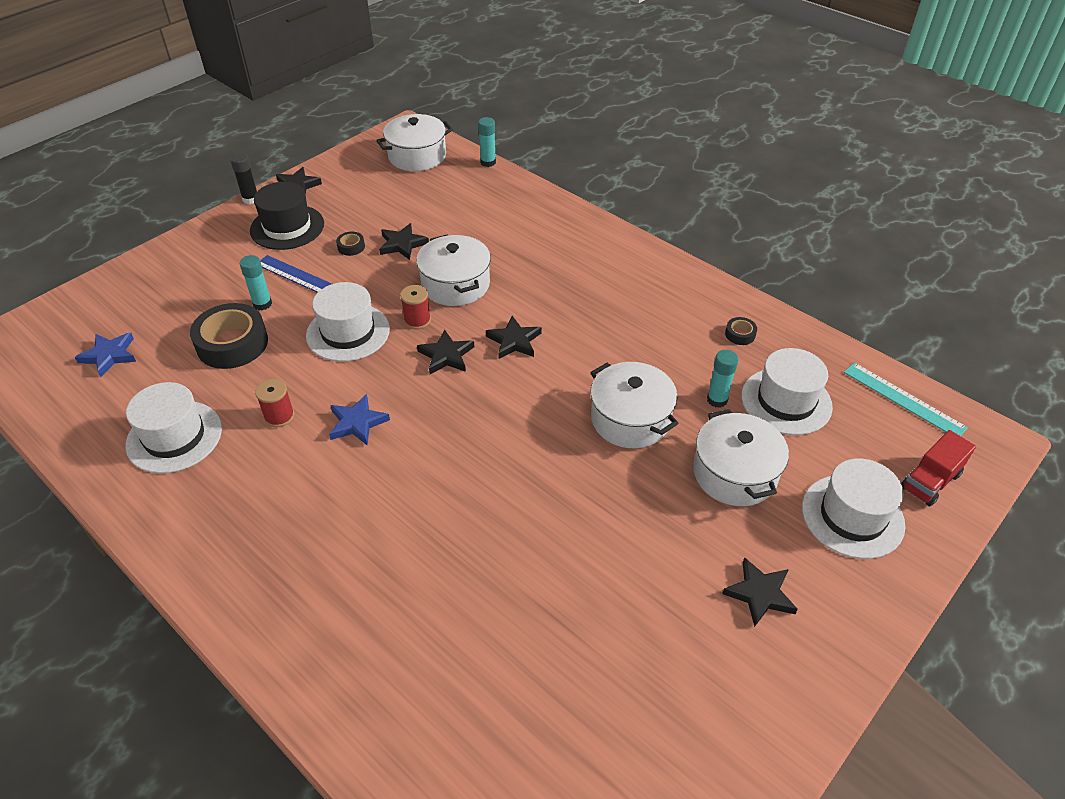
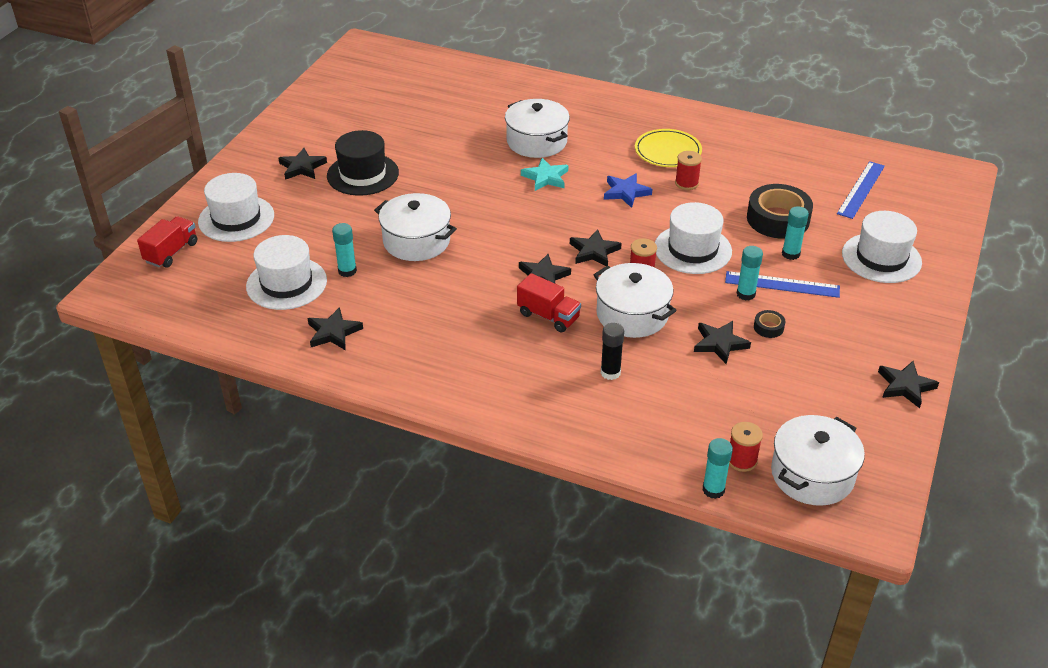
camera: 160 degrees right, 5 degrees down
blue star [74,333,136,377] -> blue ruler [837,161,885,219]
white hat [125,382,222,473] -> white hat moved to [842,211,922,283]
black glue stick [230,153,257,204] -> black glue stick moved to [601,323,624,380]
black hat [250,182,324,250] -> black hat moved to [327,130,399,196]
white pot [693,409,789,506] -> white pot moved to [505,99,570,158]
black tape [725,317,757,345] -> black star [307,307,363,350]
turquoise ruler [844,362,968,436] -> none
none -> red truck [517,273,581,332]
none -> turquoise star [521,158,568,191]
none -> yellow plate [635,129,702,167]
none -> red spool [729,422,763,472]
none -> turquoise glue stick [736,246,763,301]

